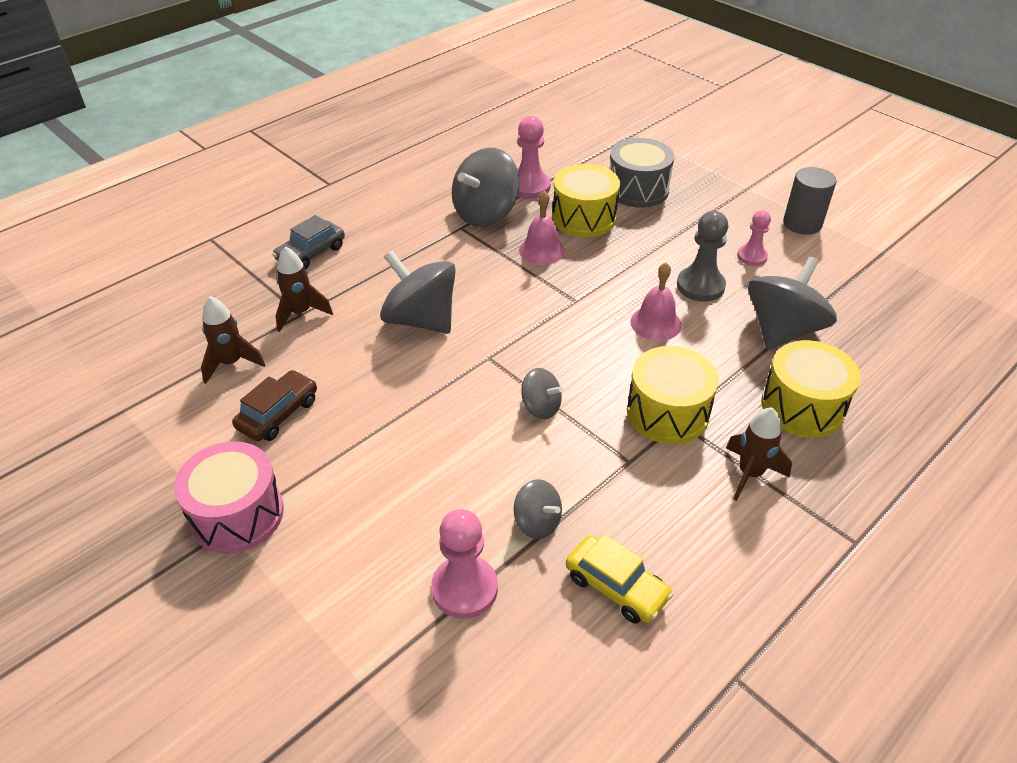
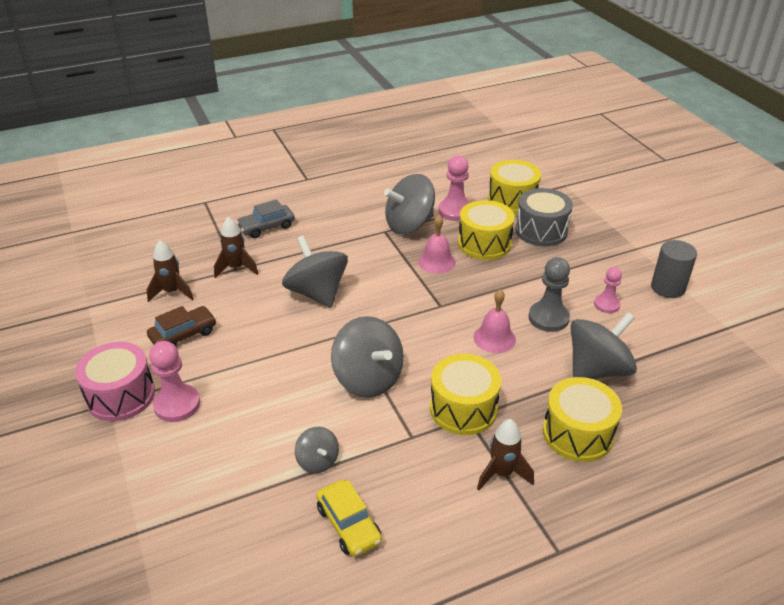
camera: 20 degrees right, 5 degrees down
pink pawn [431,509,498,619] -> pink pawn moved to [149,341,200,422]
grey spinning top [521,368,563,419] -> grey spinning top [331,316,404,398], size x1.93
none -> yellow drum [488,160,541,214]

